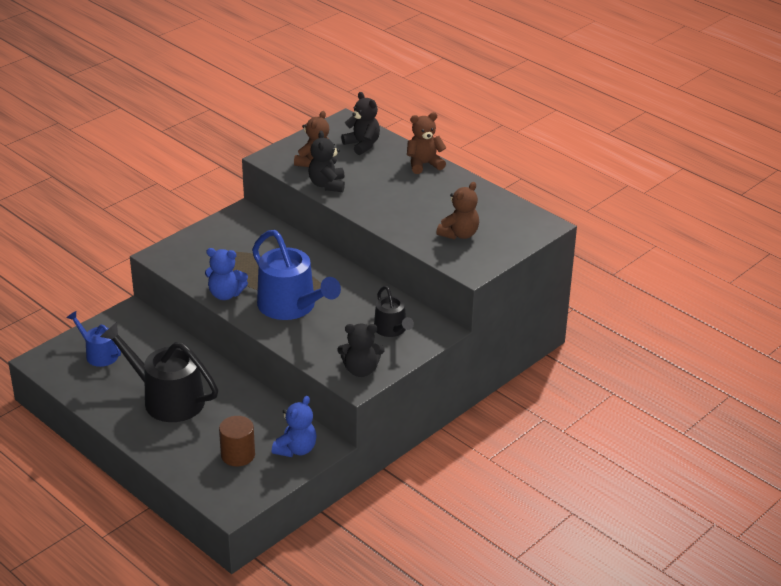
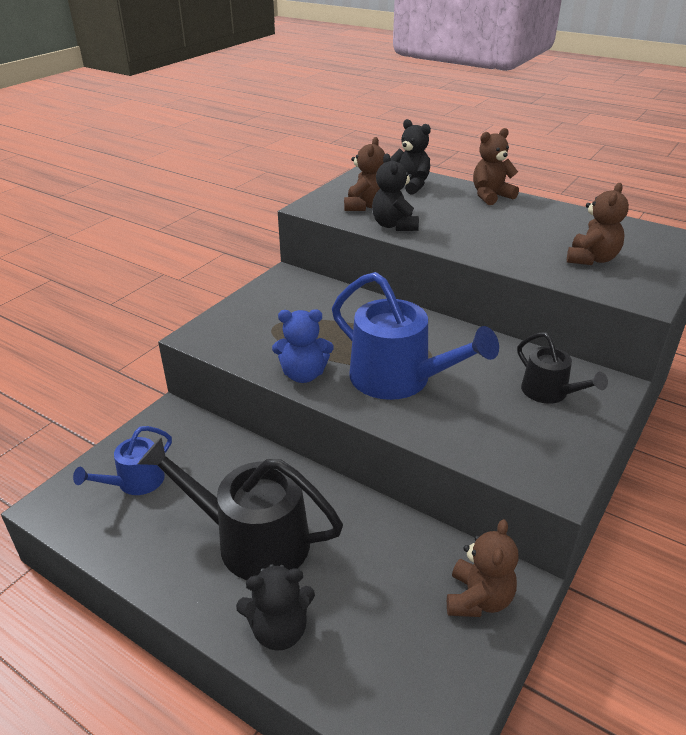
camera: 10 degrees left, 0 degrees up
blue watering can [67,311,121,367] -> blue watering can turned 75 degrees counterclockwise [73,426,172,495]
brown cylinder [219,416,255,467] -> none
blue teddy bear [272,396,317,457] -> brown teddy bear [447,519,519,617]
black teddy bear [337,323,385,377] -> black teddy bear moved to [236,564,315,651]

